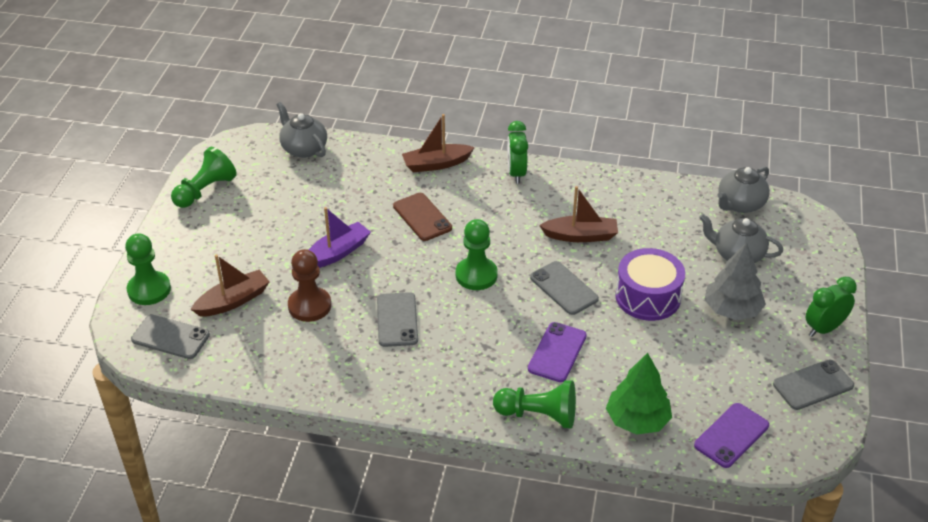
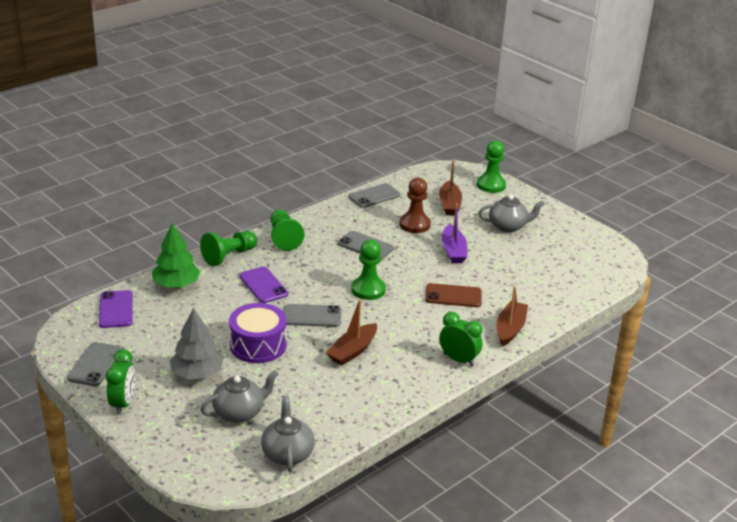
camera: 125 degrees right, 10 degrees down
grey phone [131,315,210,359] -> grey phone moved to [349,183,400,208]
green pawn [171,147,237,208] -> green pawn moved to [270,209,304,251]
grey teapot [277,102,327,158] -> grey teapot moved to [479,195,544,232]

